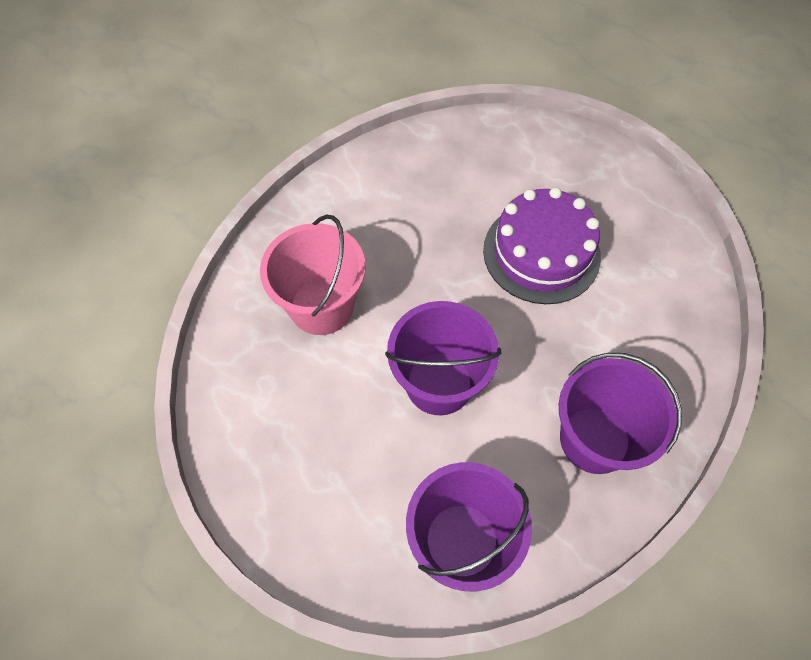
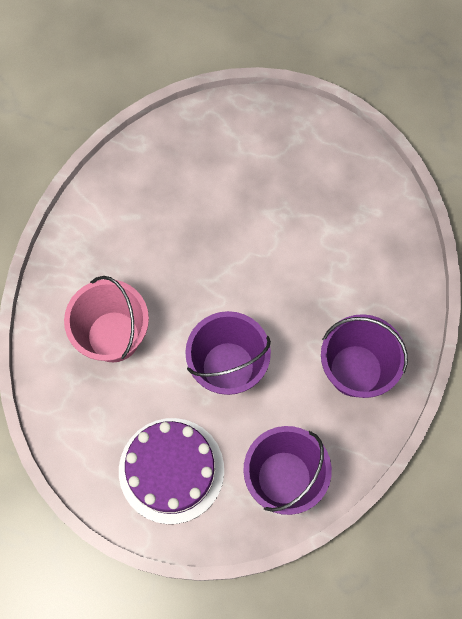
camera: 20 degrees left, 10 degrees up
purple cake [483,187,601,304] -> purple cake moved to [119,418,224,524]

